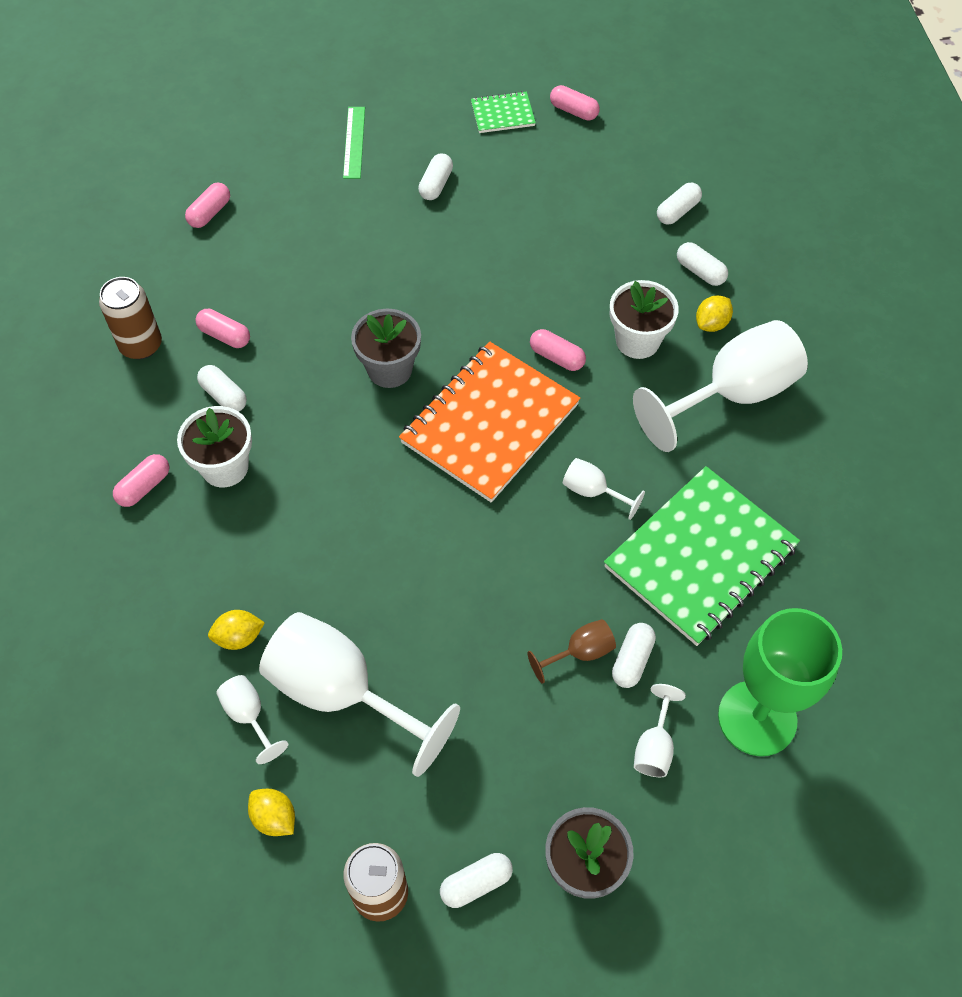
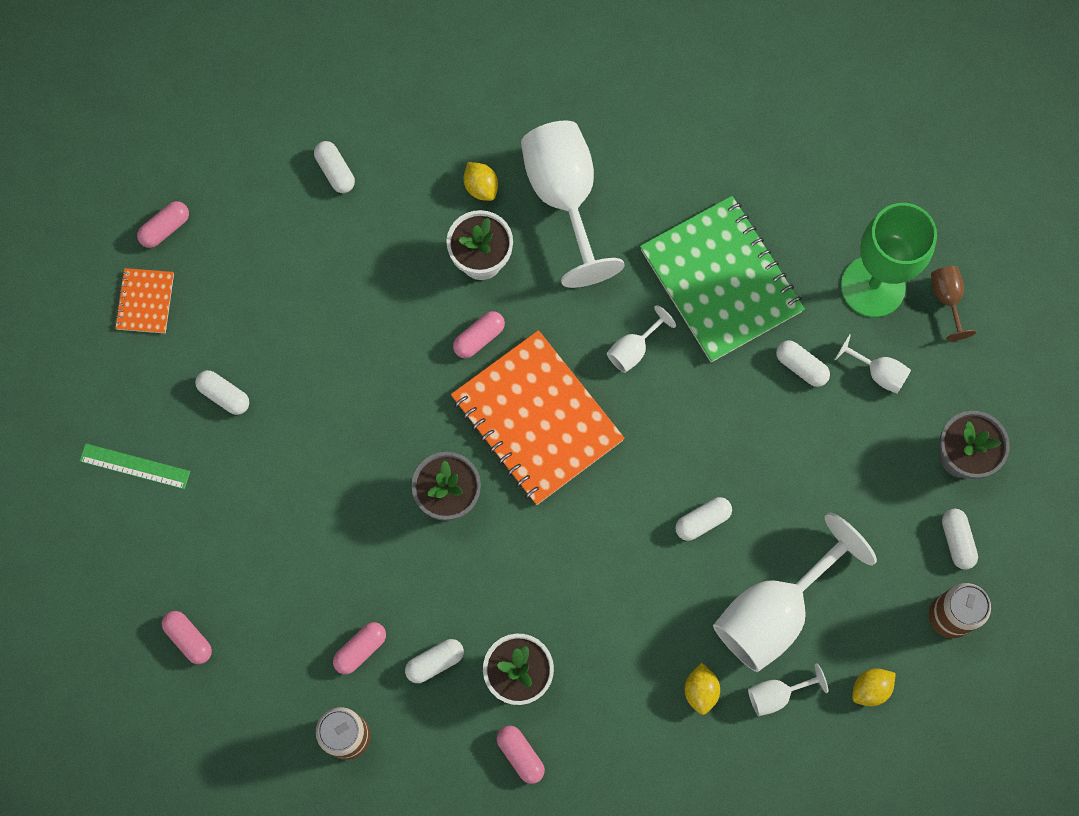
camera: 75 degrees left, 15 degrees up
green notebook [471,91,536,133] -> orange notebook [115,268,174,333]
brown goblet [527,619,616,684] -> brown goblet moved to [931,266,976,341]
white capsule [677,242,728,286] -> white capsule moved to [675,497,732,541]

